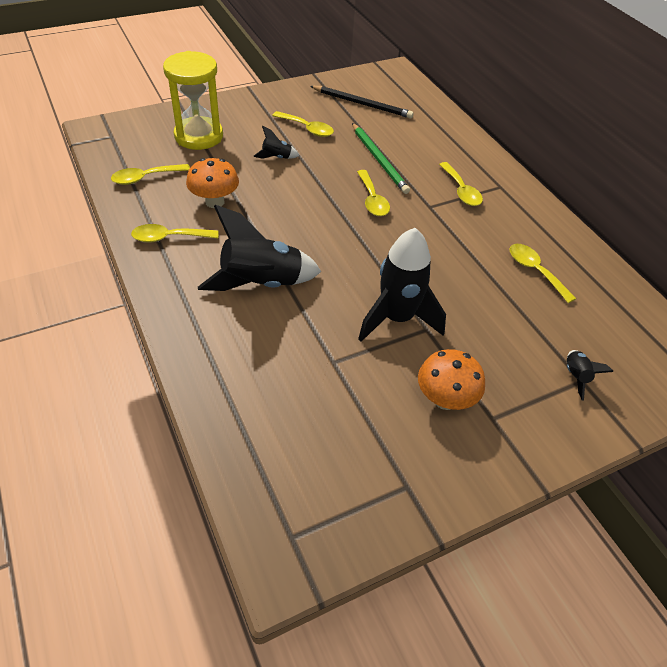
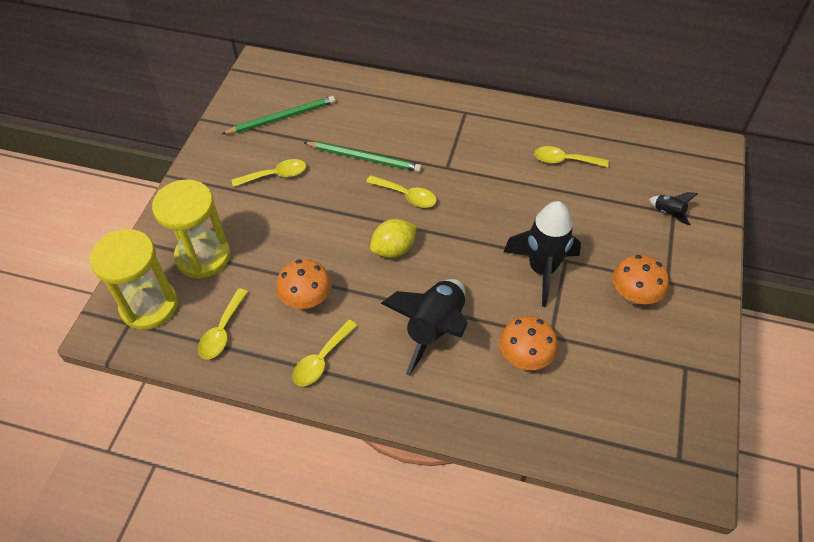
camera: 45 degrees left, 5 degrees up
black rocket [254,126,299,159] -> none
black pencil [310,86,414,119] -> green pencil [222,96,335,134]
yellow spoon [439,162,483,206] -> none
none -> yellow hourglass [90,229,178,330]
none -> yellow lemon [370,219,417,258]
none -> orange mushroom [499,316,558,370]

